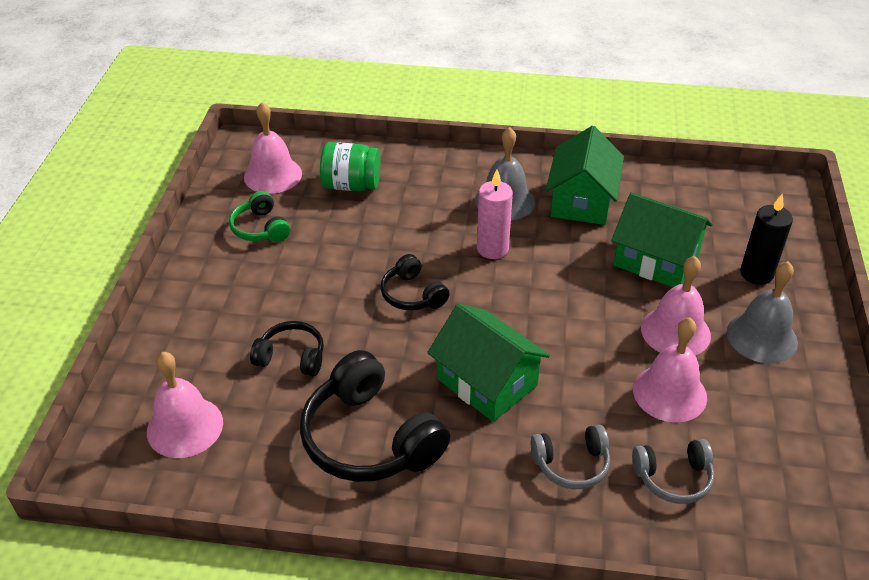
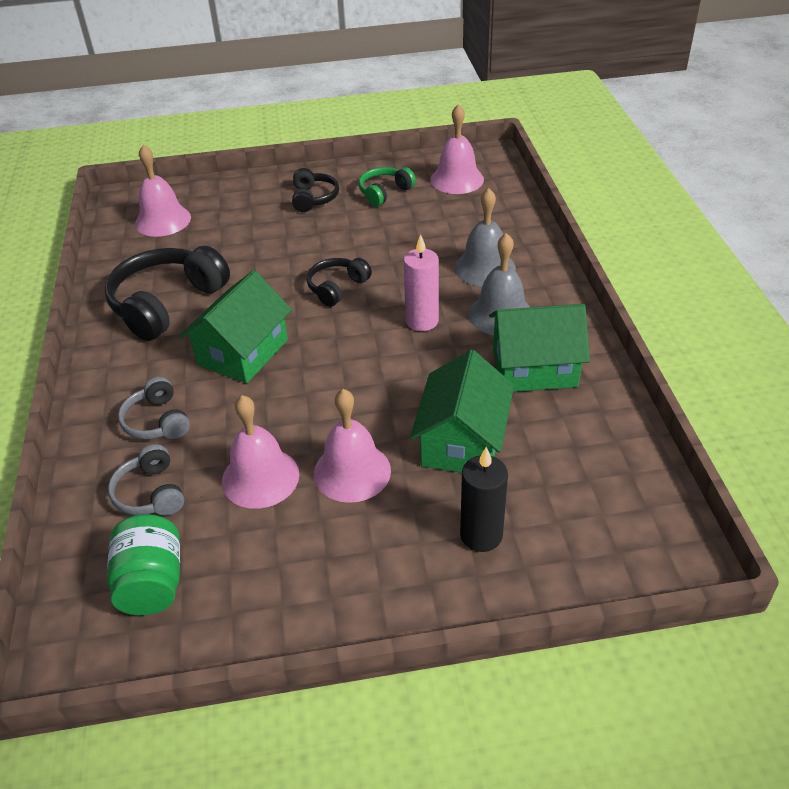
camera: 75 degrees right, 0 degrees up
black headphones [250,321,324,376] -> black headphones moved to [292,168,339,212]
green jar [320,142,380,191] -> green jar moved to [107,514,180,615]
grey bell [727,261,798,363] -> grey bell moved to [455,188,516,287]

